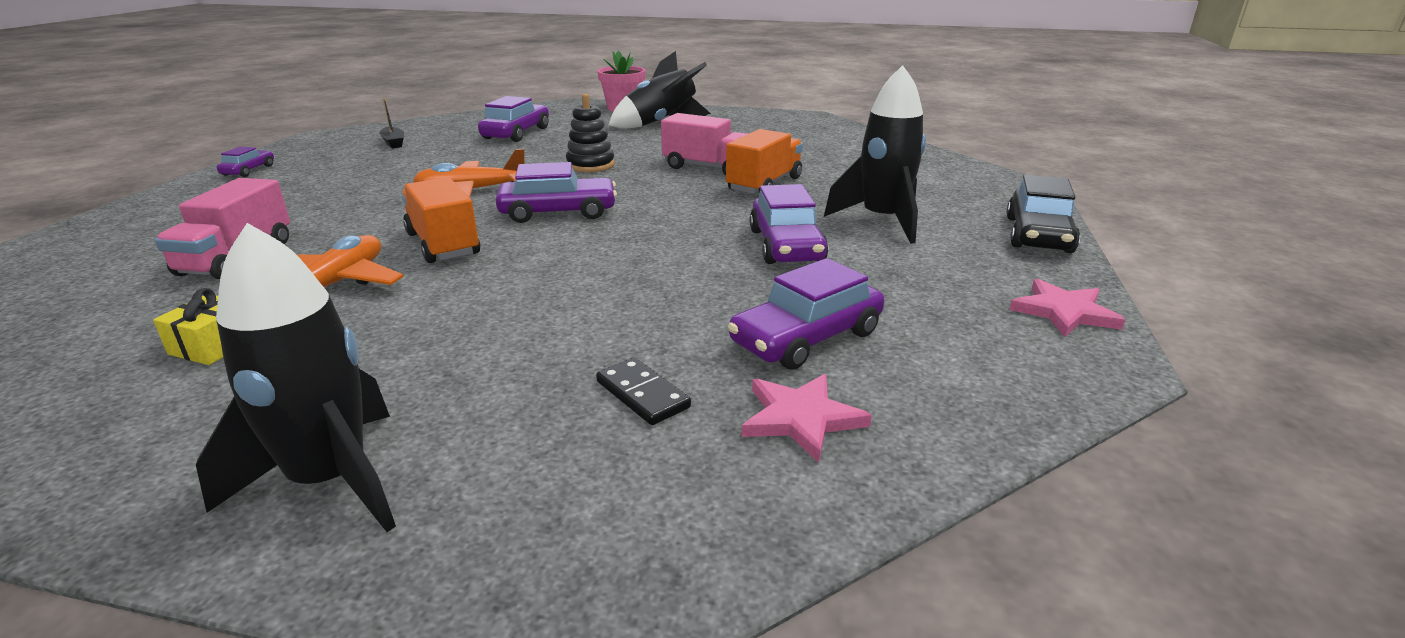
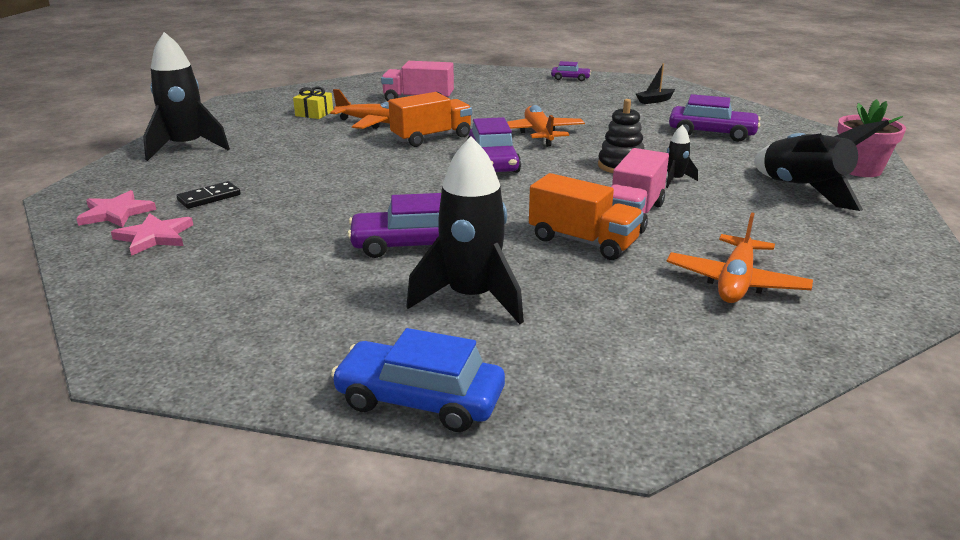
camera: 90 degrees right, 0 degrees up
purple car [728,258,885,370] -> none
black car [1007,175,1080,253] -> blue car [331,328,505,432]
pink star [1009,279,1125,337] -> pink star moved to [76,190,156,227]
none -> black rocket [666,125,698,188]
none -> orange plane [667,212,813,303]

